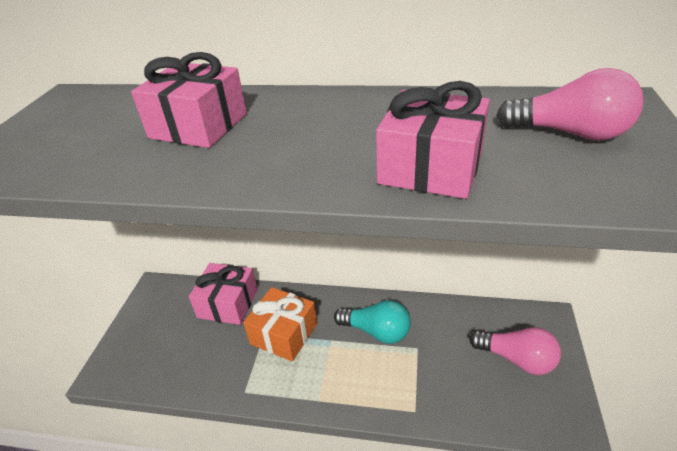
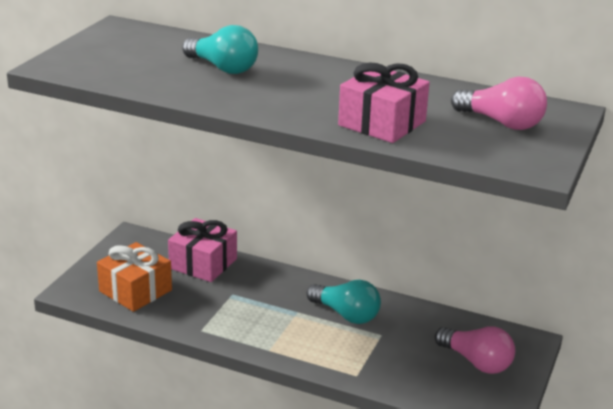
camera: 10 degrees right, 10 degrees down
pink gift [131,52,247,148] -> turquoise light bulb [182,25,258,74]
orange gift [243,287,317,362] -> orange gift moved to [97,242,172,312]

